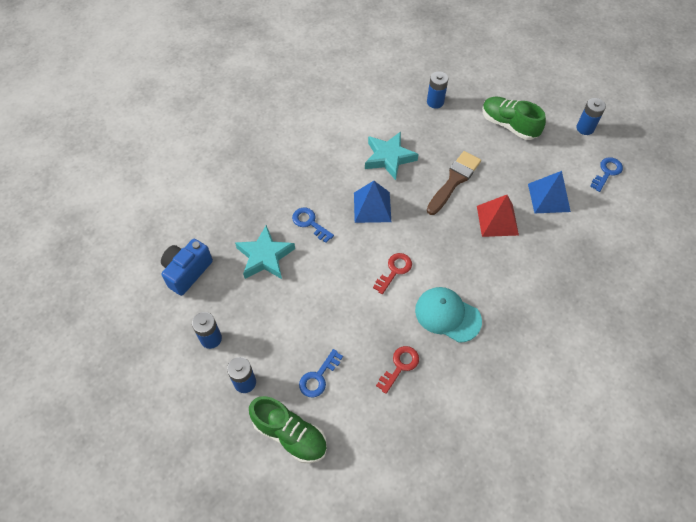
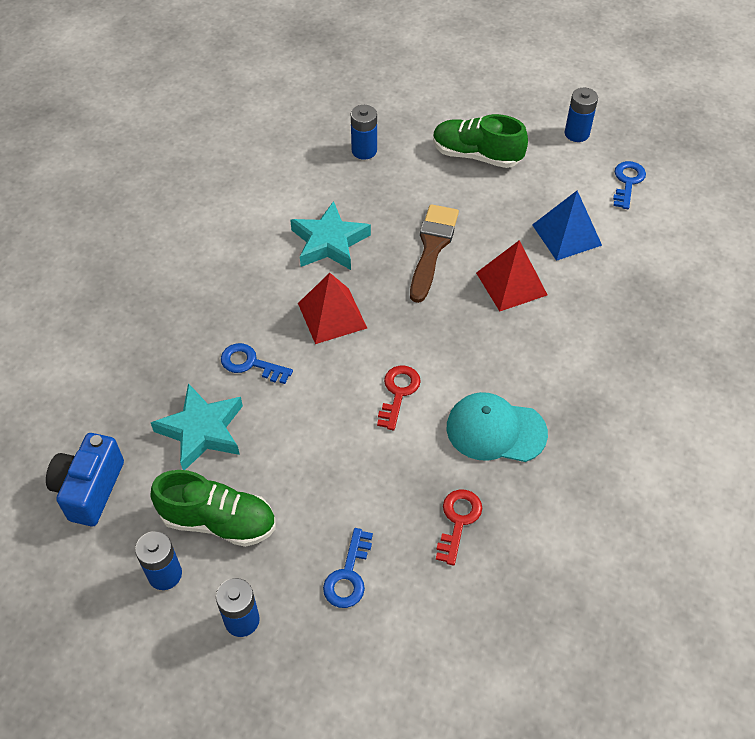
camera: 20 degrees left, 5 degrees down
green shoe [249,396,327,464] -> green shoe moved to [150,470,276,547]
blue pyramid [354,181,391,223] -> red pyramid [298,273,367,344]

